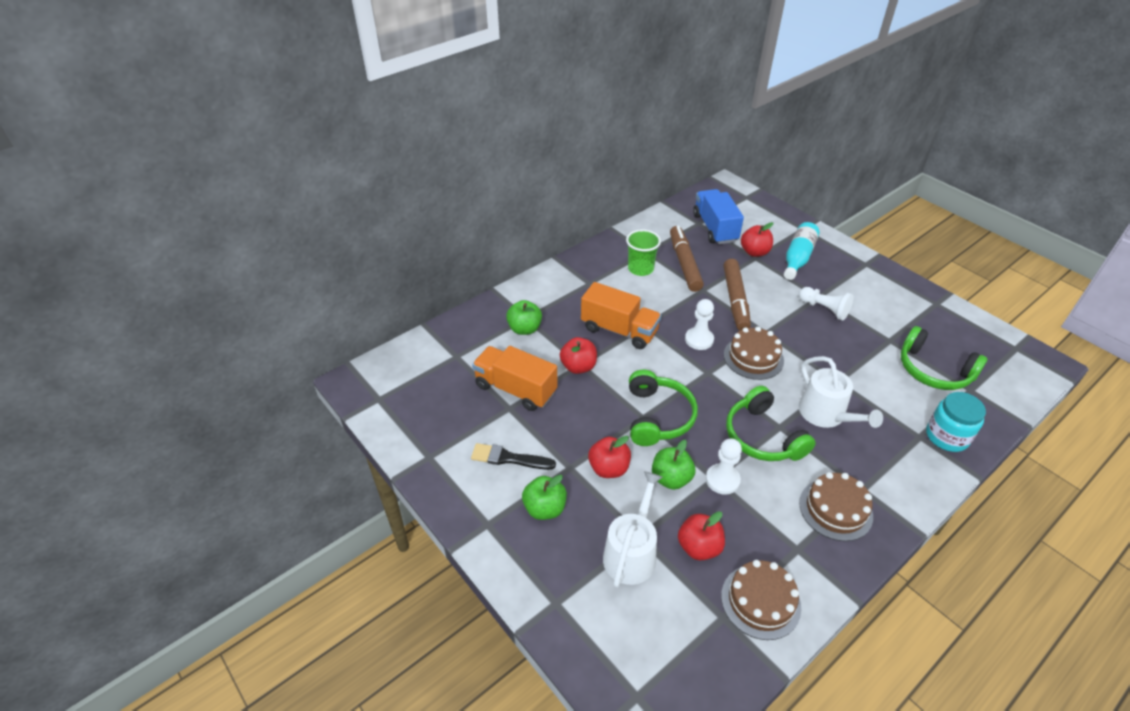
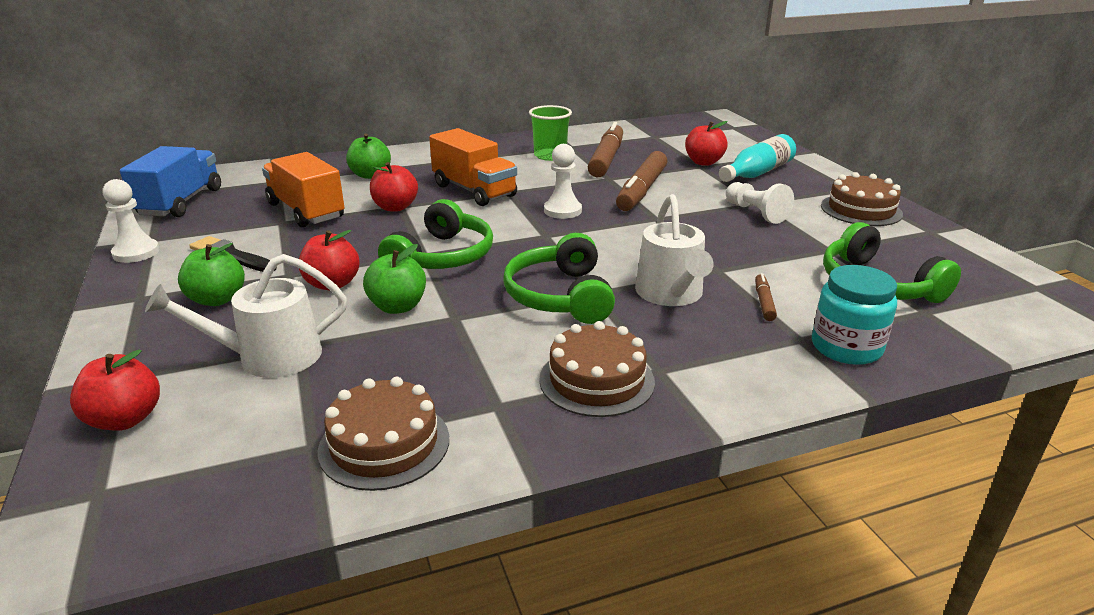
camera: 20 degrees right, 15 degrees down
white watering can [603,471,663,588] -> white watering can turned 150 degrees counterclockwise [145,254,347,378]
red apple [678,511,725,561] -> red apple moved to [70,349,160,431]
blue truck [693,189,744,244] -> blue truck moved to [120,146,221,217]
white pawn [706,439,742,495] -> white pawn moved to [103,179,160,263]
brown cake [724,327,784,380] -> brown cake moved to [821,172,903,226]
none -> brown marker [755,273,777,321]

